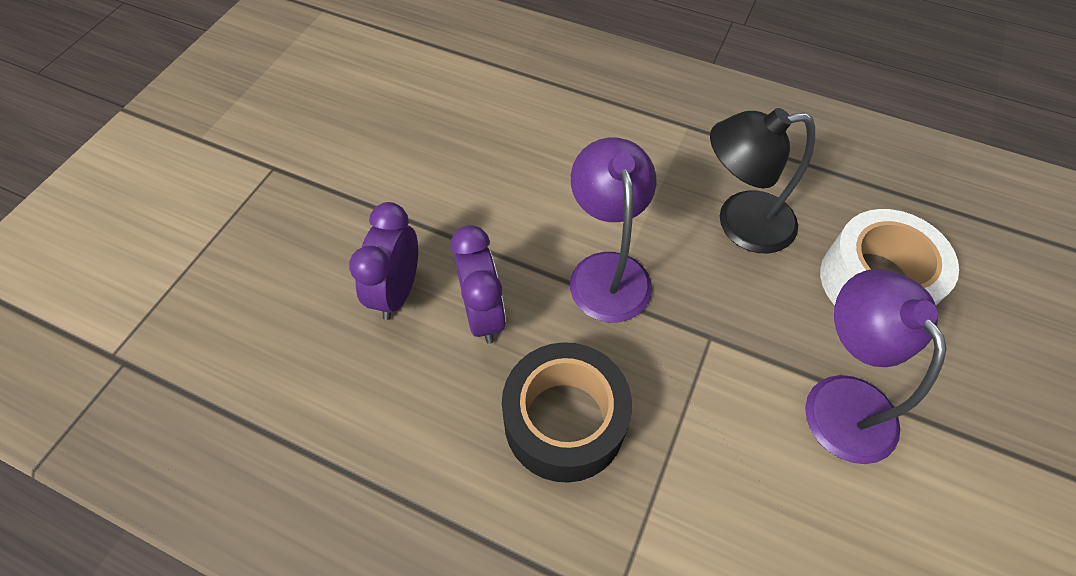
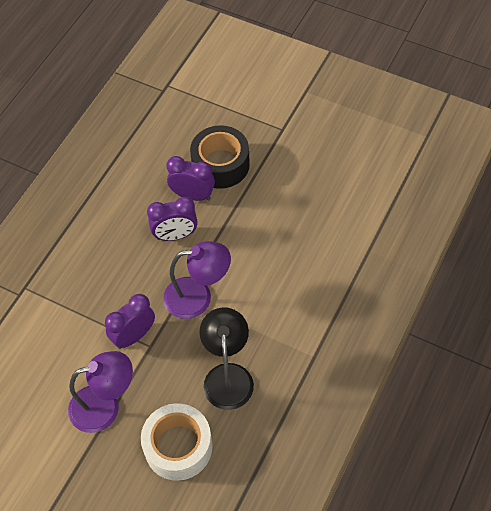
camera: 95 degrees right, 0 degrees up
black tape [502,342,632,483] -> black tape moved to [190,125,250,189]
none -> purple clock [105,294,155,349]

